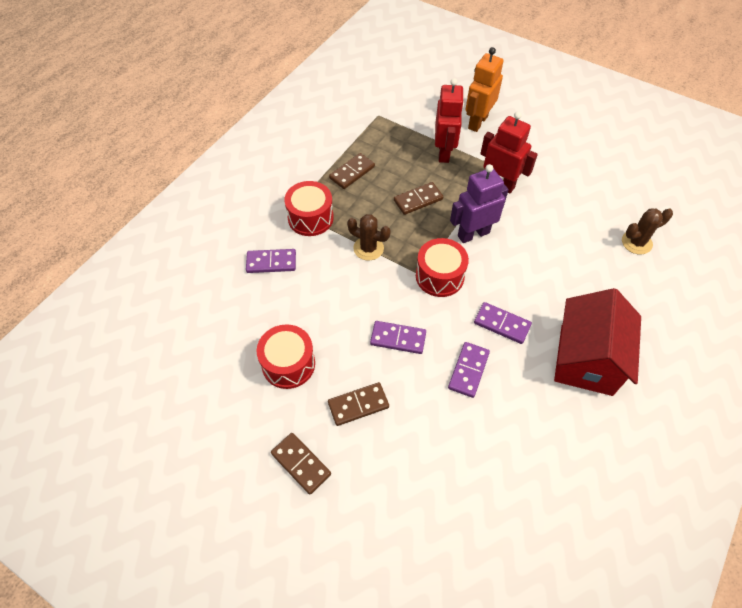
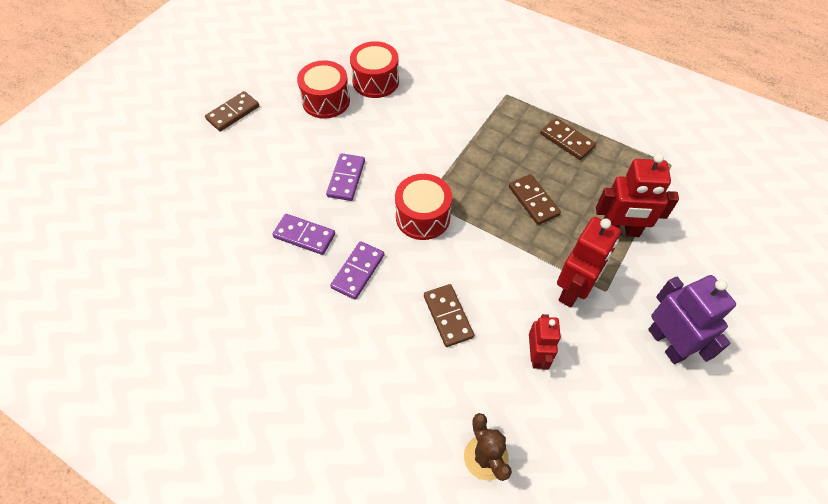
camera: 90 degrees right, 0 degrees up
purple domino [246,249,296,273] -> none
red drum [284,181,334,236] -> red drum moved to [350,41,399,98]
brown domino [328,382,389,426] -> brown domino moved to [424,284,474,347]
brown cactus [347,214,391,261] -> none
purple robot [450,164,509,243] -> purple robot moved to [648,275,736,364]
orange robot [465,47,504,132] -> none
red house [554,288,641,396] -> none
none -> red robot [529,314,561,370]

